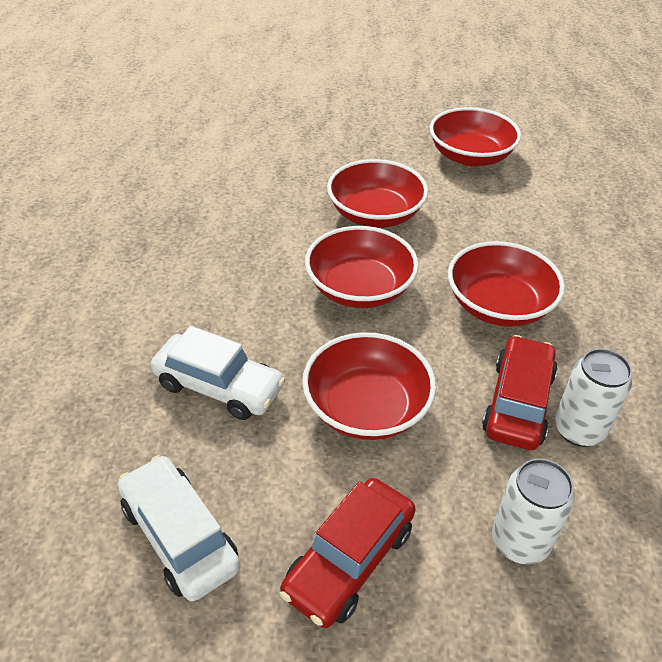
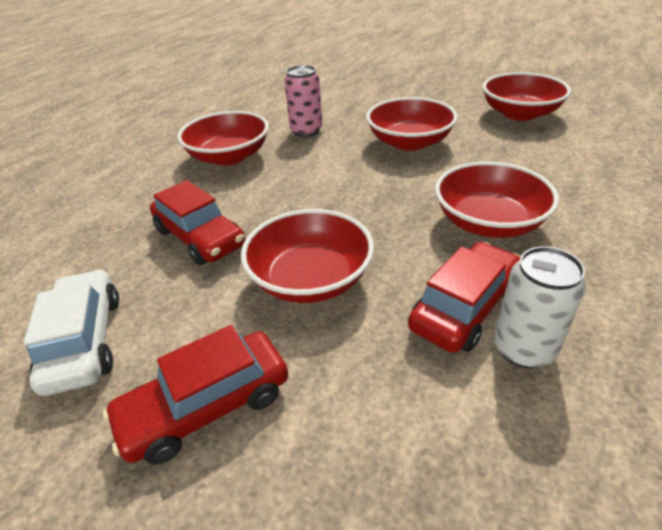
camera: 25 degrees right, 5 degrees down
white car [151,326,286,420] -> red car [150,180,245,265]
red bowl [305,226,419,308] -> red bowl moved to [177,111,269,166]
white can [492,458,575,565] -> none
none -> pink can [284,65,322,137]

